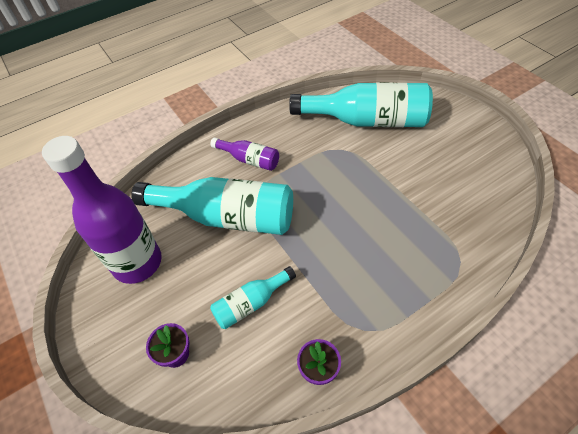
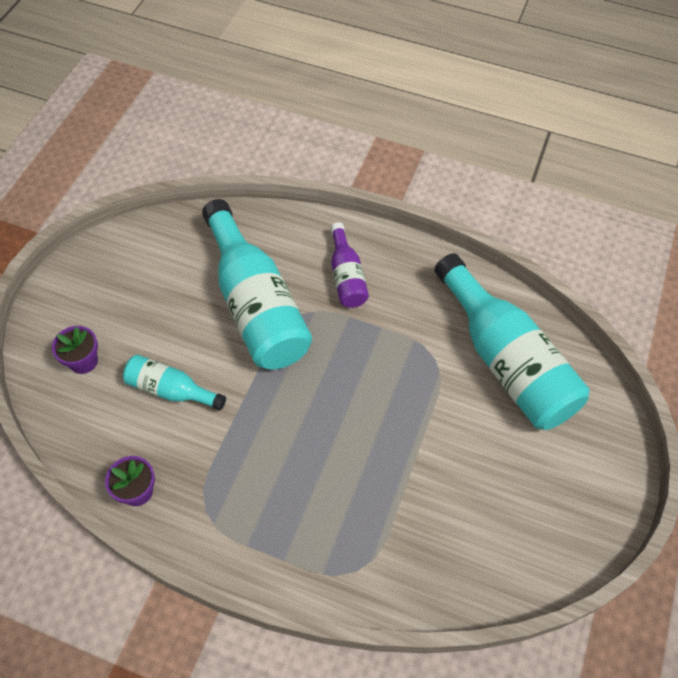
camera: 50 degrees right, 5 degrees up
purple bottle [42,136,162,284] -> none

